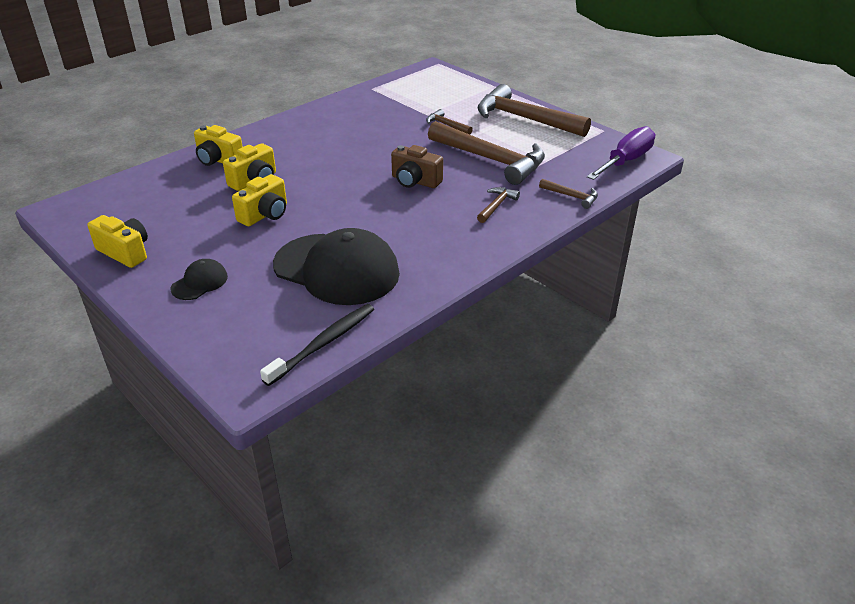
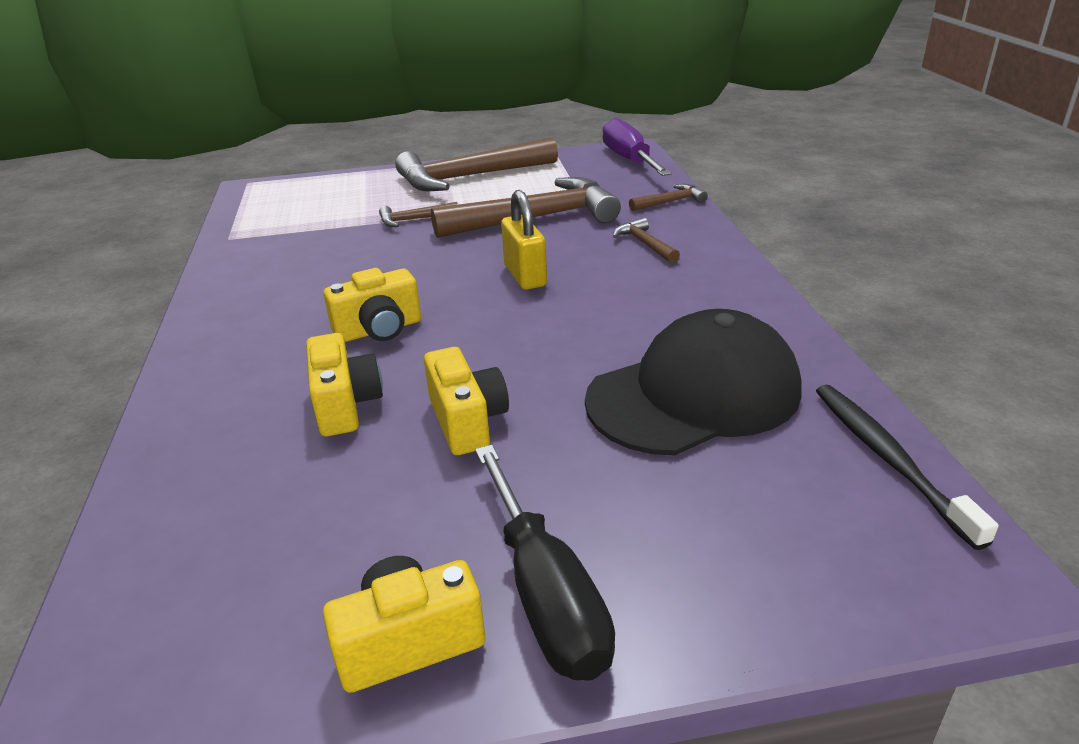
camera: 55 degrees left, 5 degrees down
black cap [171,259,228,300] -> none
yellow camera [194,125,243,166] -> yellow camera moved to [323,268,421,342]
brown camera [391,145,443,188] -> yellow padlock [501,190,547,290]
none -> black screwdriver [475,445,615,681]

